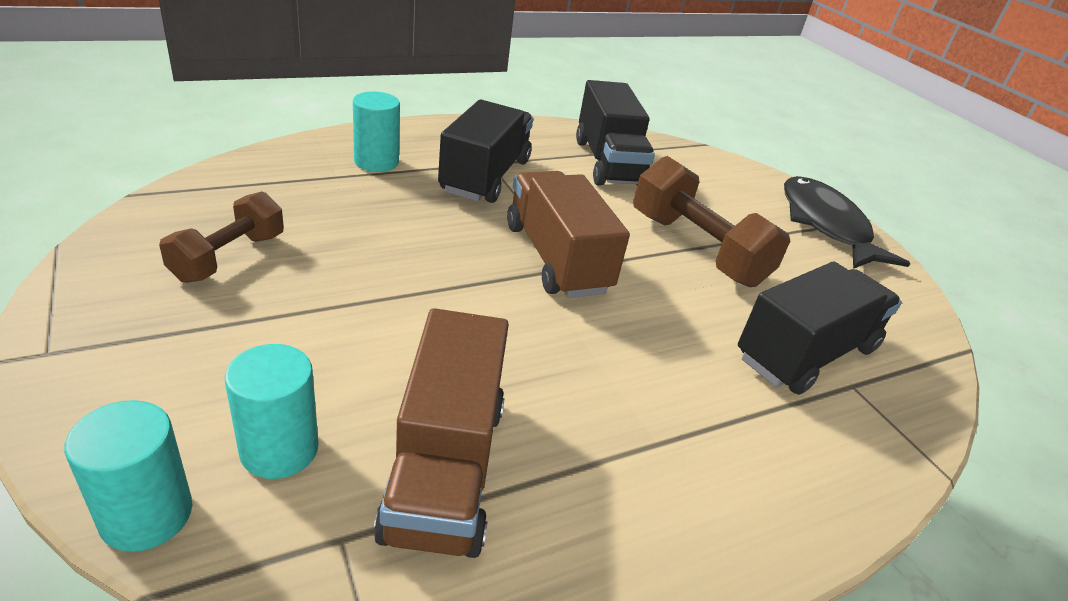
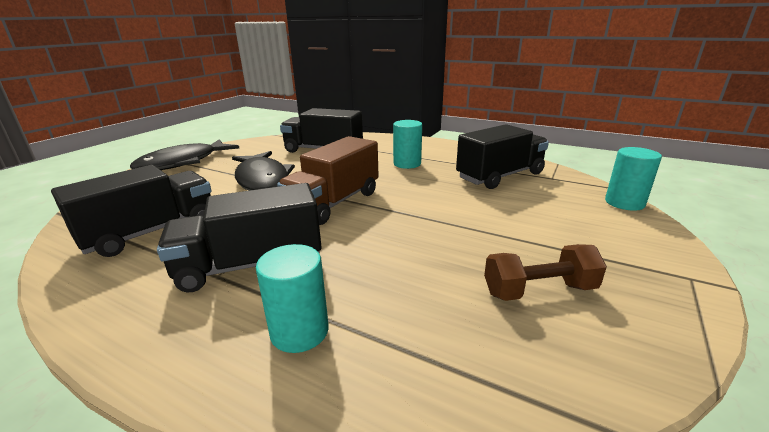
camera: 120 degrees left, 10 degrees down
turquoise cylinder [225,344,319,479] -> turquoise cylinder moved to [393,120,422,169]
brown truck [374,308,509,558] -> black truck [456,124,549,189]
brown dumbbell [633,156,790,287] -> black fish [232,151,295,191]

